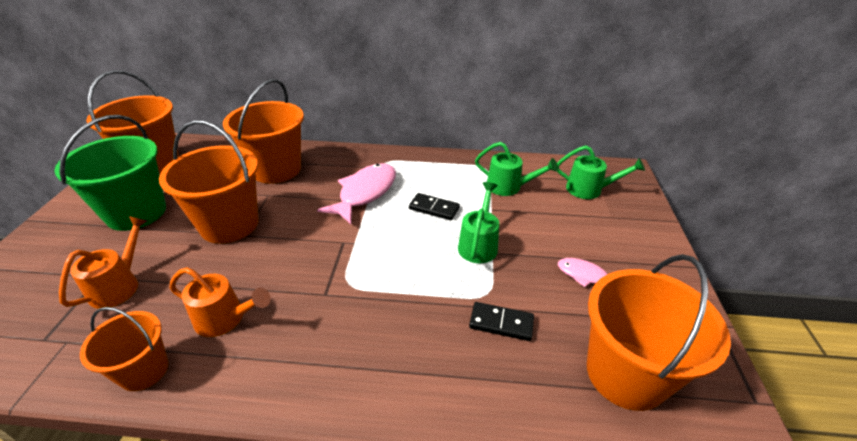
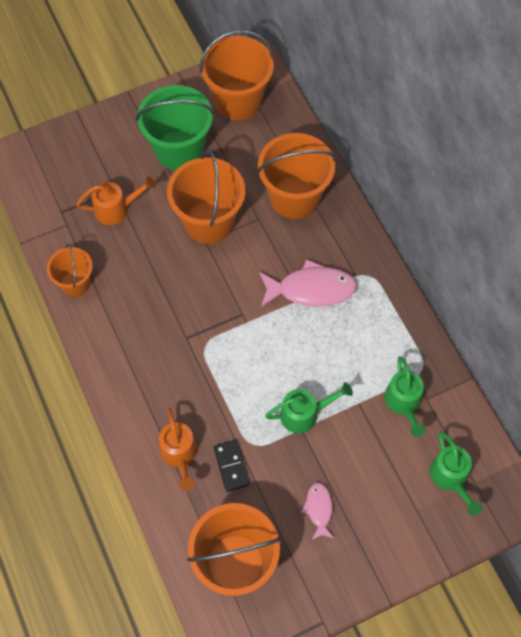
camera: 60 degrees right, 25 degrees up
orange watering can [169,267,271,337] -> orange watering can moved to [159,408,197,491]
black domino [409,193,460,220] -> none

